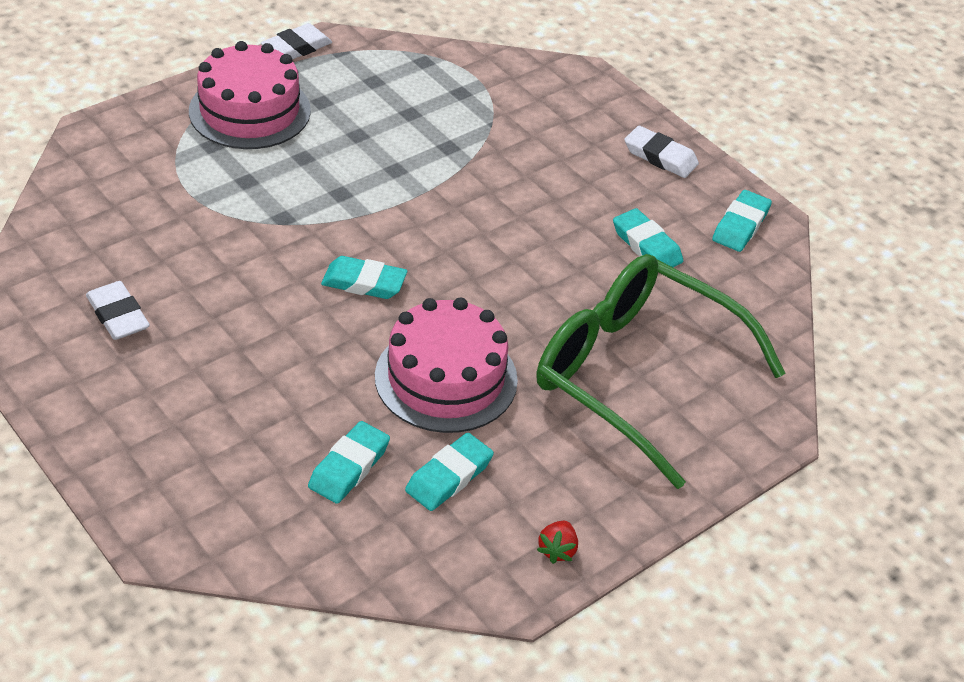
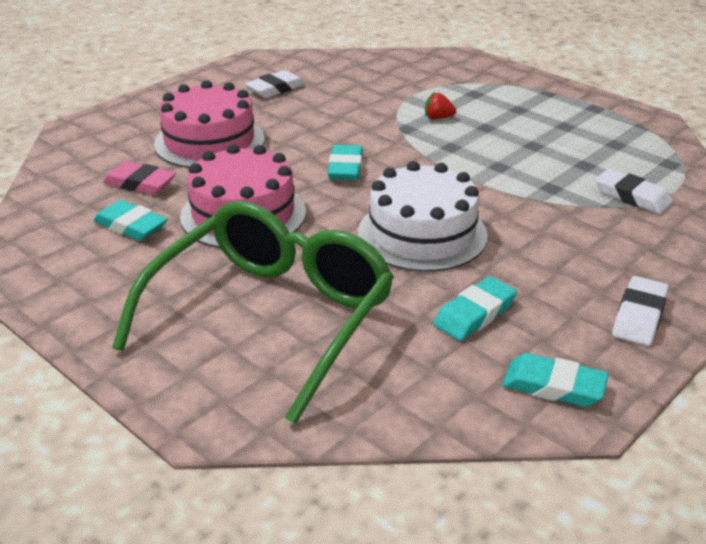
camera: 85 degrees right, 10 degrees down
pink cake [189,41,311,149] -> pink cake moved to [154,80,265,168]
white eraser [261,23,332,59] -> white eraser moved to [595,168,673,214]
turquoise eraser [308,421,390,504] -> pink eraser [103,161,176,195]
red strawberry [537,521,578,564] -> red strawberry moved to [425,92,456,119]
none -> white cake [358,161,488,272]

